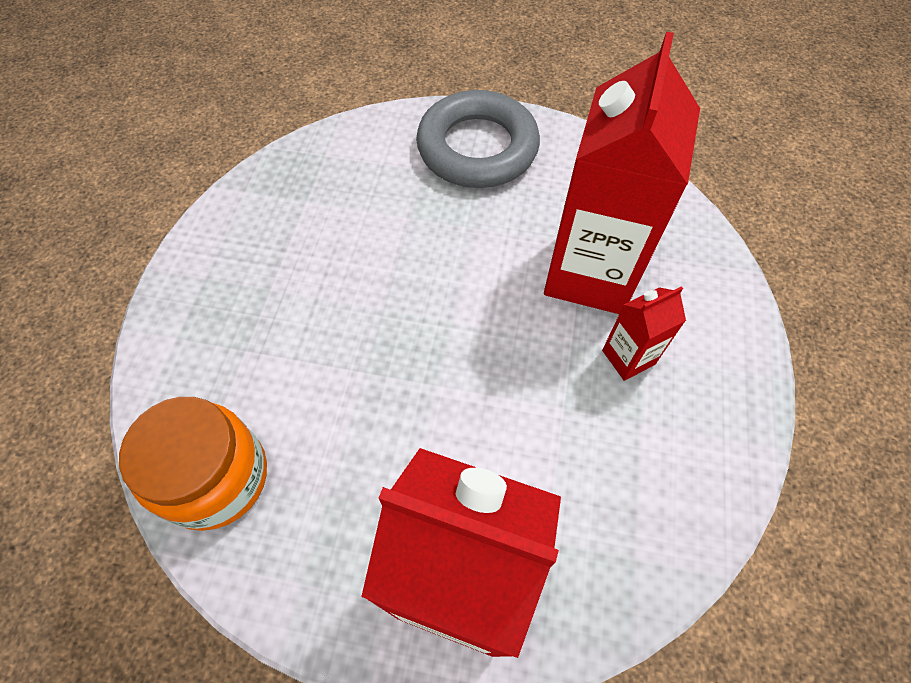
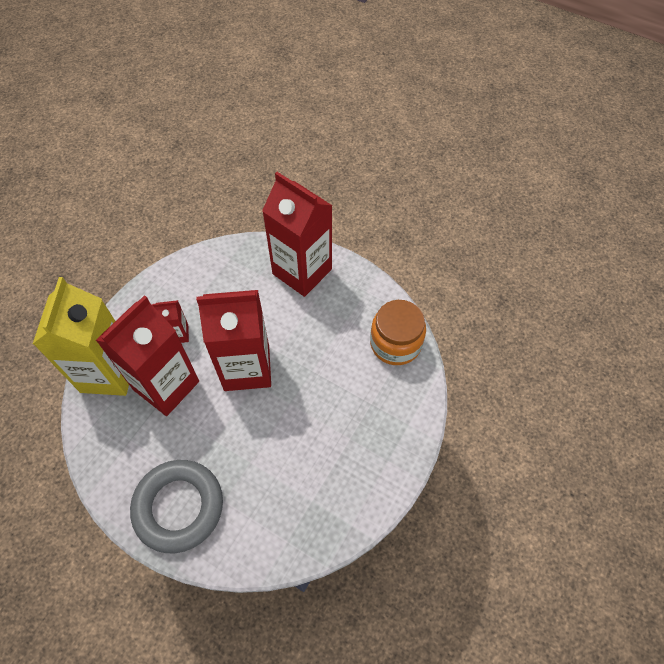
camera: 160 degrees left, 0 degrees up
none -> yellow carton [33,277,129,396]
none -> red carton [196,290,271,391]

